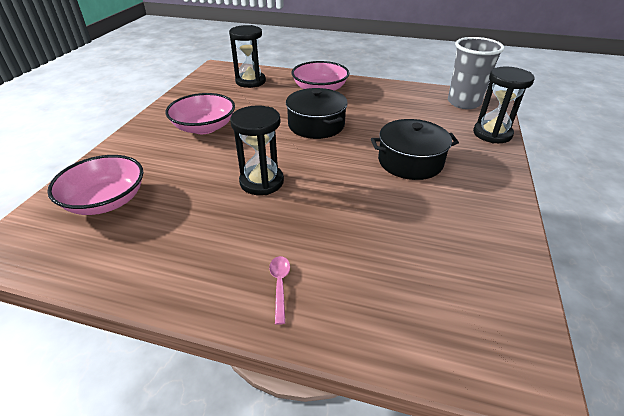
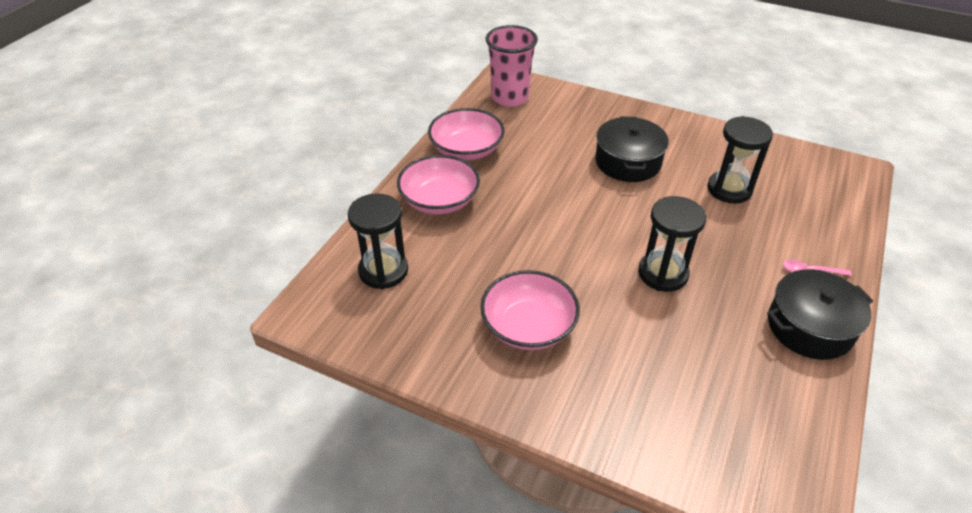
camera: 80 degrees left, 5 degrees up
pink bowl [47,155,143,215] -> pink bowl moved to [428,108,504,160]
black pot [286,88,348,139] -> black pot moved to [767,269,873,360]
grey cup [448,37,505,109] -> pink cup [486,25,538,107]
black hourglass [473,67,535,143] -> black hourglass moved to [707,116,773,204]

